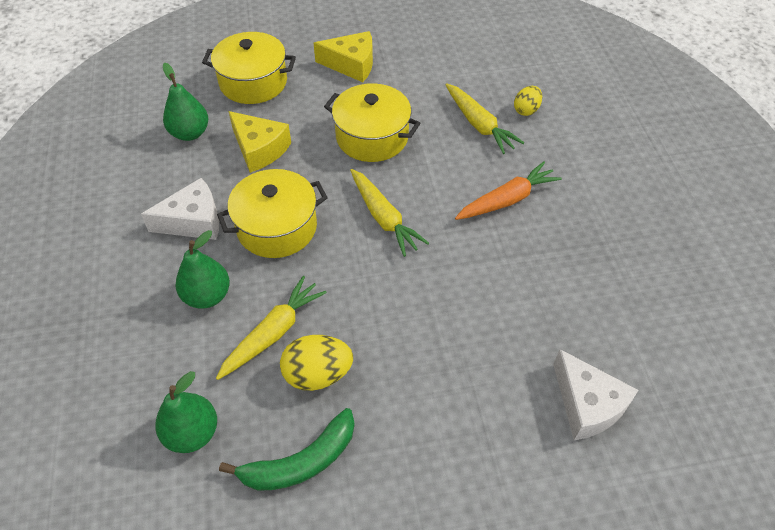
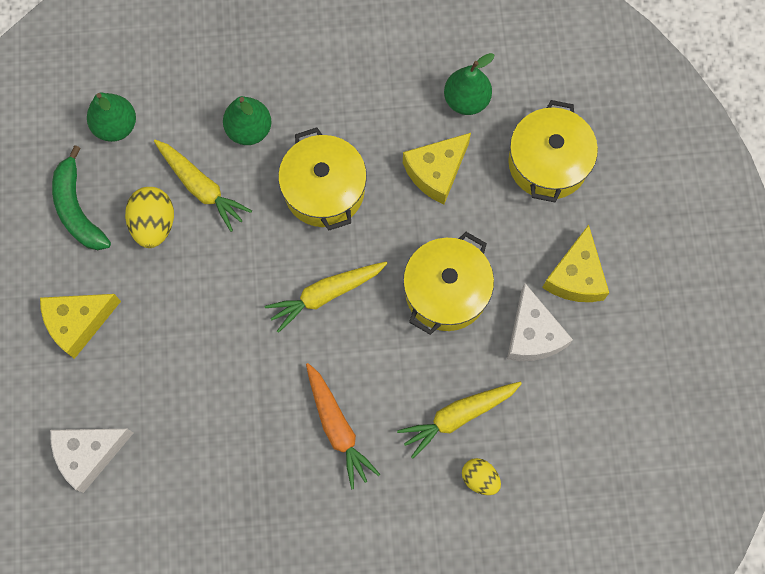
camera: 95 degrees right, 20 degrees up
white cheese [141,178,219,240] -> white cheese moved to [507,283,573,361]
none -> yellow cheese [40,294,121,359]

